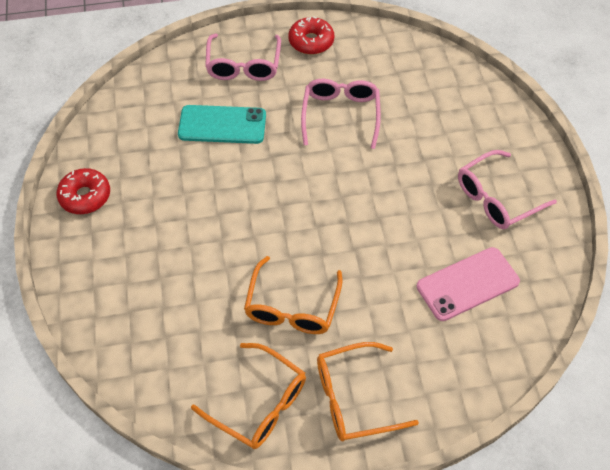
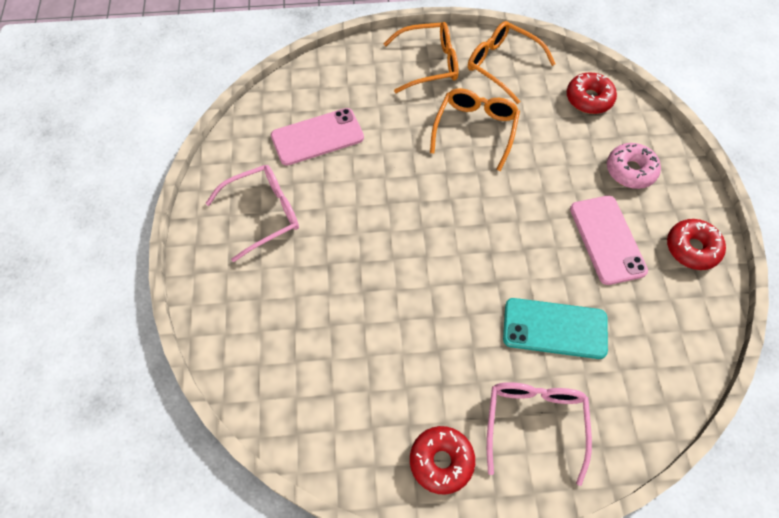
camera: 175 degrees left, 5 degrees up
pink glasses [301,79,381,149] -> none
none -> red donut [567,72,617,114]
none -> pink phone [570,196,648,285]
none -> pink donut [607,143,661,189]

